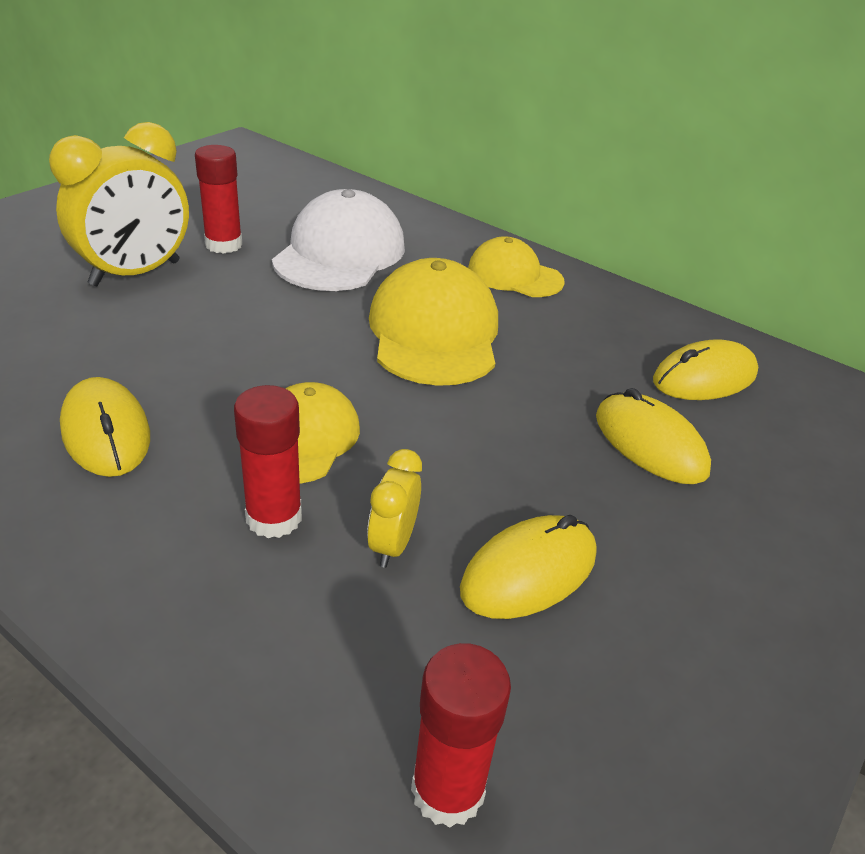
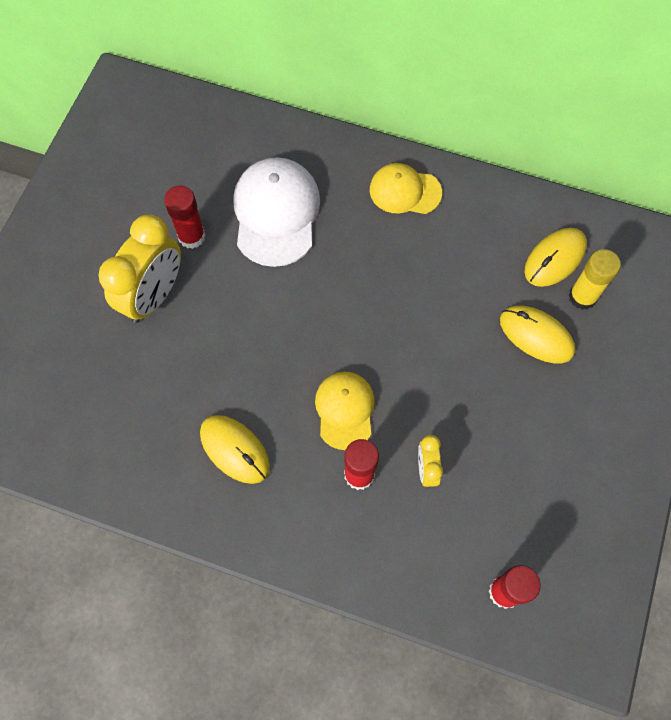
camera: 15 degrees left, 30 degrees up
yellow cap [369,258,498,386] -> none
yellow mouse [460,515,597,619] -> none
none -> yellow glue stick [569,249,621,310]

